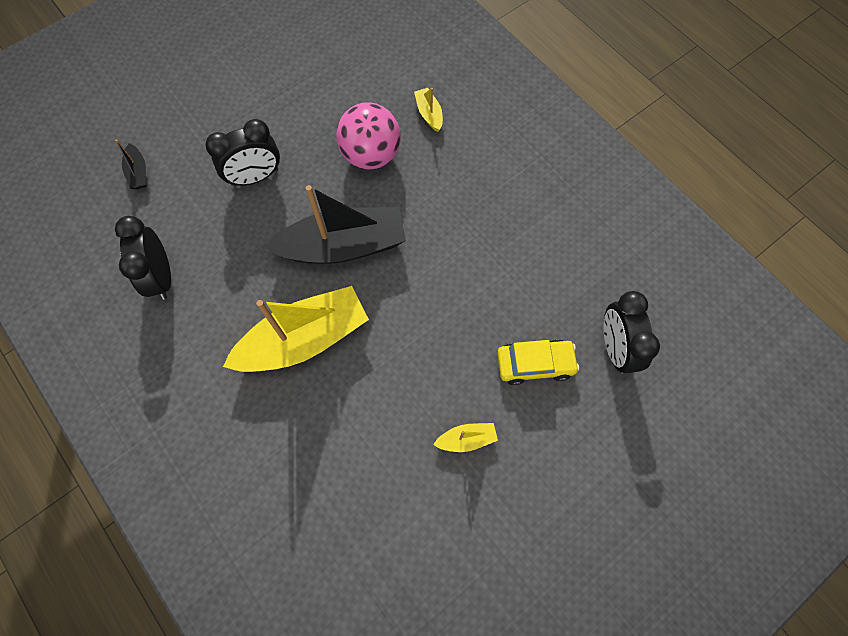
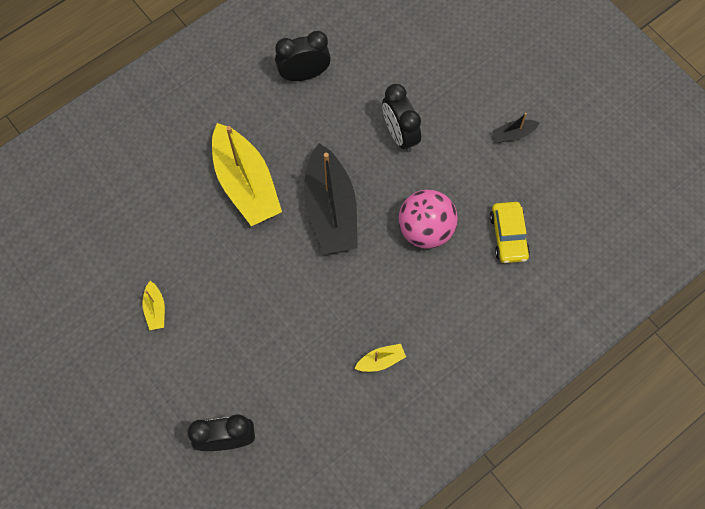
camera: 90 degrees right, 0 degrees up
black boat [115,139,146,189] -> black boat moved to [493,113,540,143]
yellow boat [414,88,443,132] -> yellow boat moved to [355,344,406,372]
yellow car [497,339,579,385] -> yellow car moved to [490,202,530,263]

